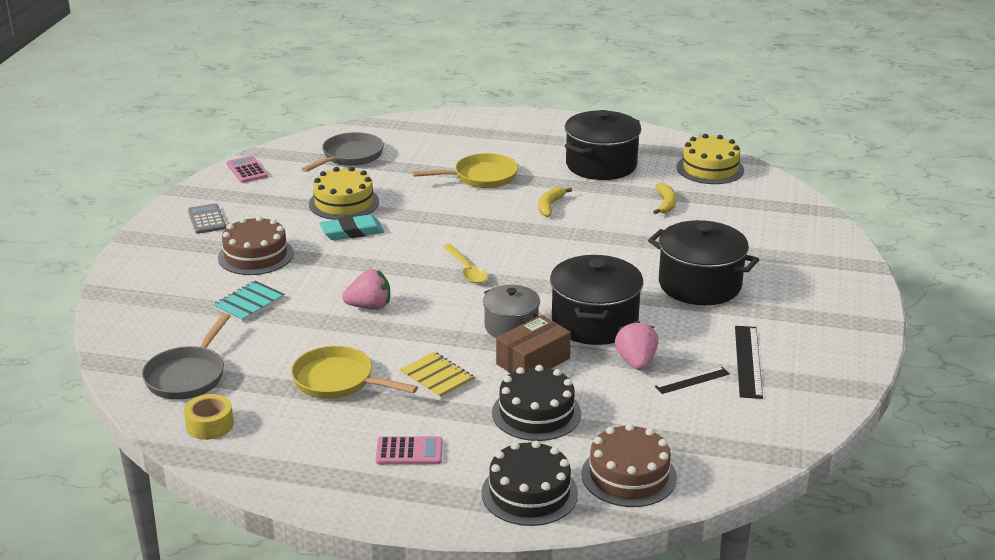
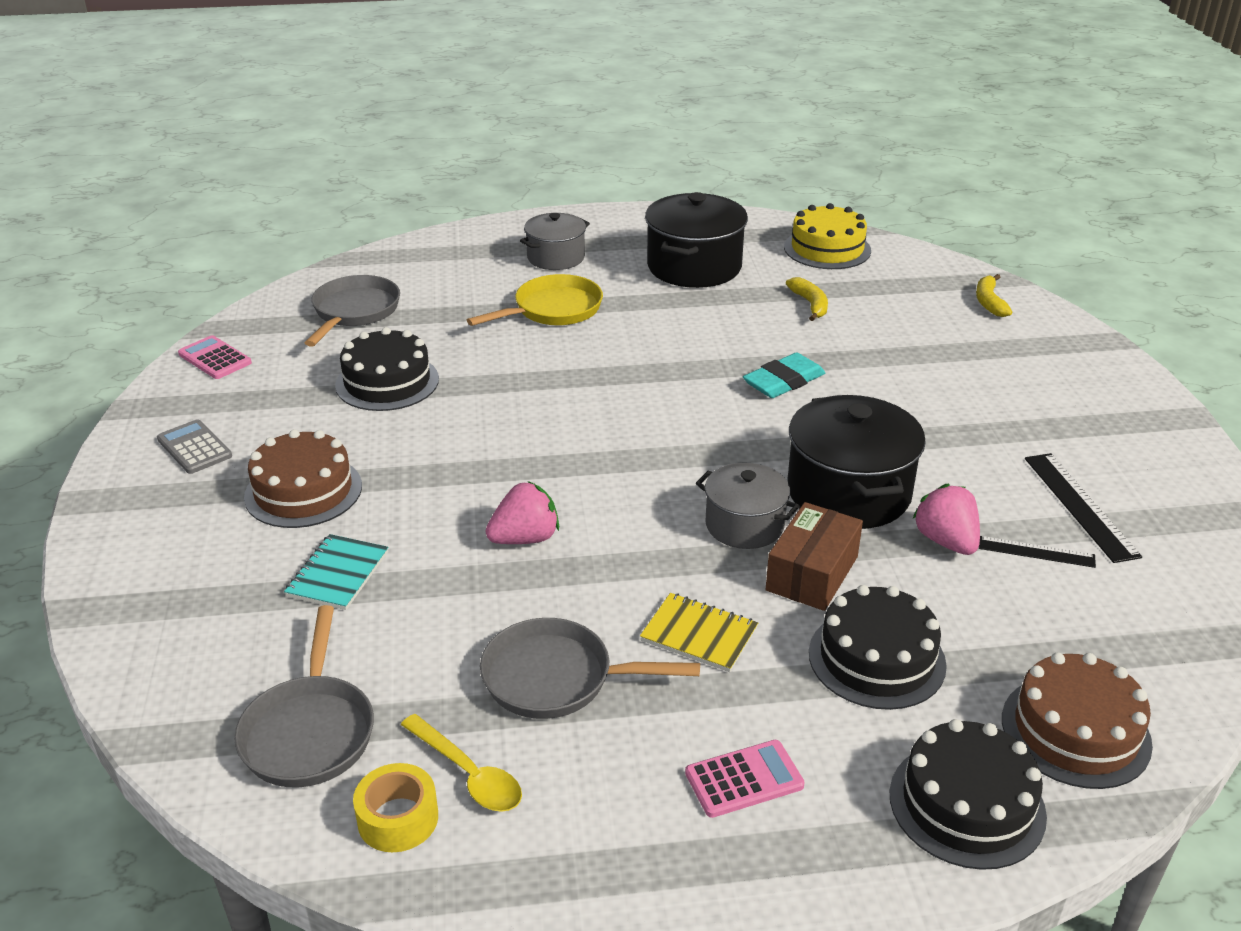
camera: 20 degrees left, 5 degrees up
yellow pan [291,346,418,399] -> grey pan [480,618,700,719]
yellow cake [309,167,379,220] -> black cake [335,327,439,411]
turquoise eraser [320,214,384,240] -> turquoise eraser moved to [743,352,826,398]
yellow spoon [443,244,488,283] -> yellow spoon moved to [401,714,522,812]
yellow banana [538,187,572,217] -> yellow banana moved to [976,274,1012,317]
black pot [648,220,759,305] -> none
black ruler [655,367,730,394] -> black ruler turned 60 degrees clockwise [979,536,1096,568]
none -> grey pot [520,213,590,270]

